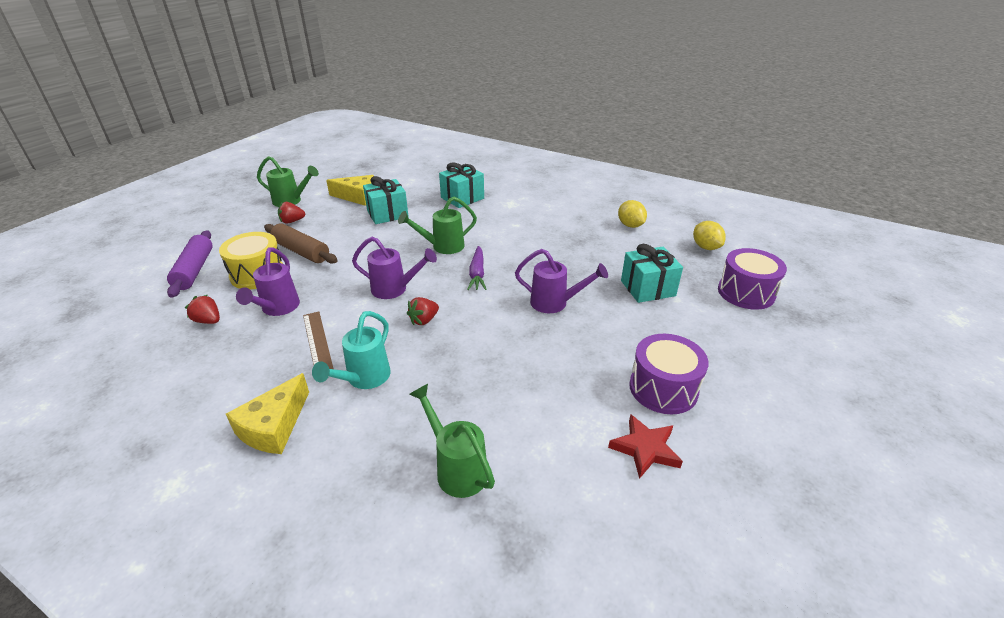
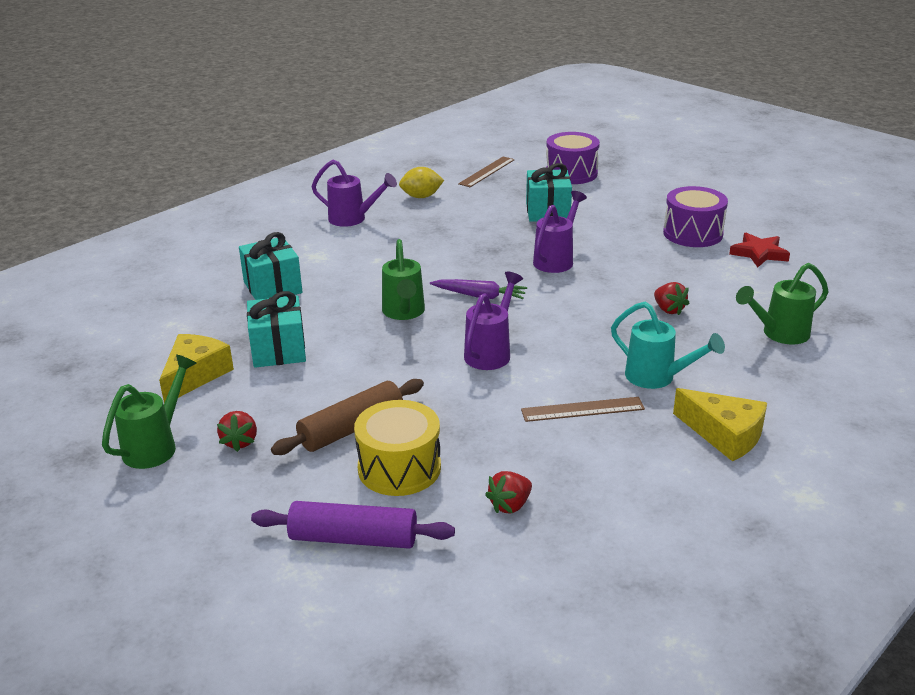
camera: 75 degrees left, 5 degrees down
purple watering can [236,247,300,316] -> purple watering can moved to [311,160,397,227]
red strawberry [407,297,439,325] -> red strawberry moved to [654,282,690,315]
yellow lemon [693,221,726,250] -> brown ruler [458,156,515,187]

